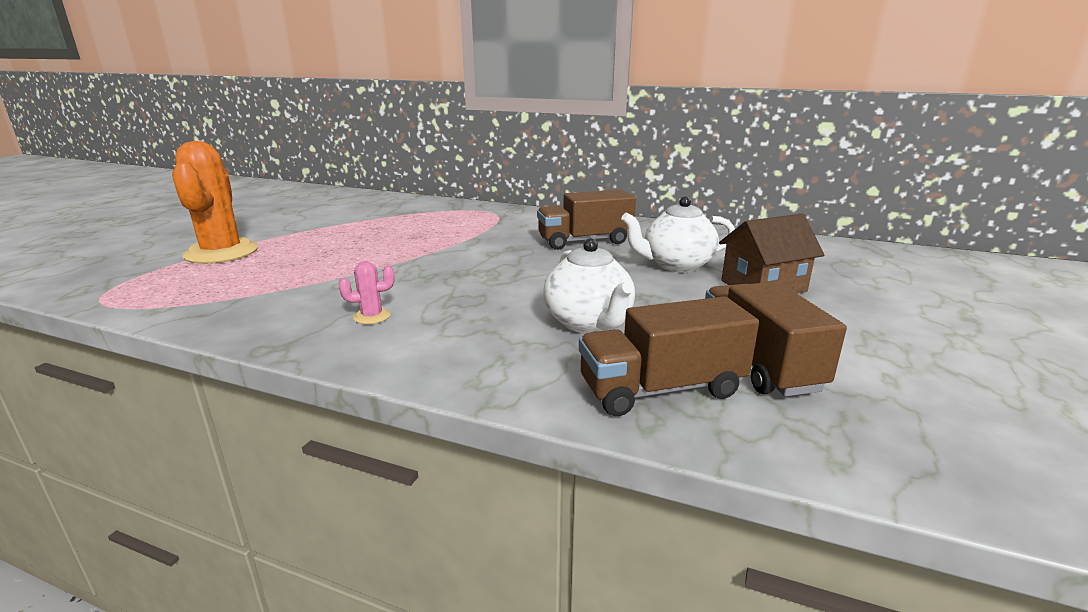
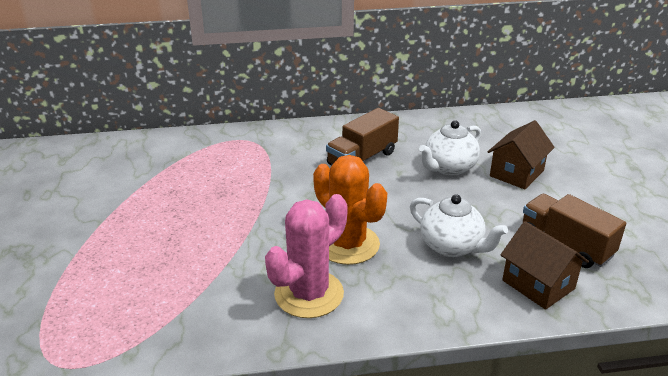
camera: 30 degrees left, 10 degrees up
orange cactus [172,141,258,264] -> orange cactus moved to [313,155,387,265]
pink cactus [339,261,395,324] -> pink cactus [265,194,348,318], size x2.43
brown truck [579,297,759,416] -> brown house [501,221,589,310]

